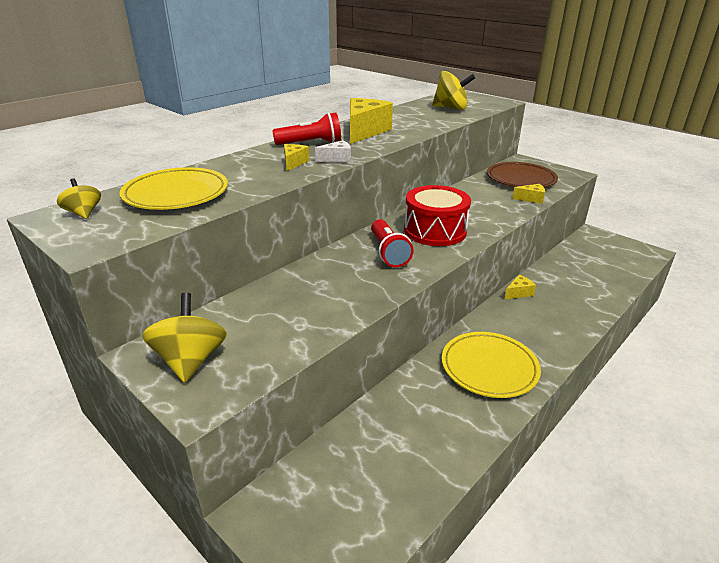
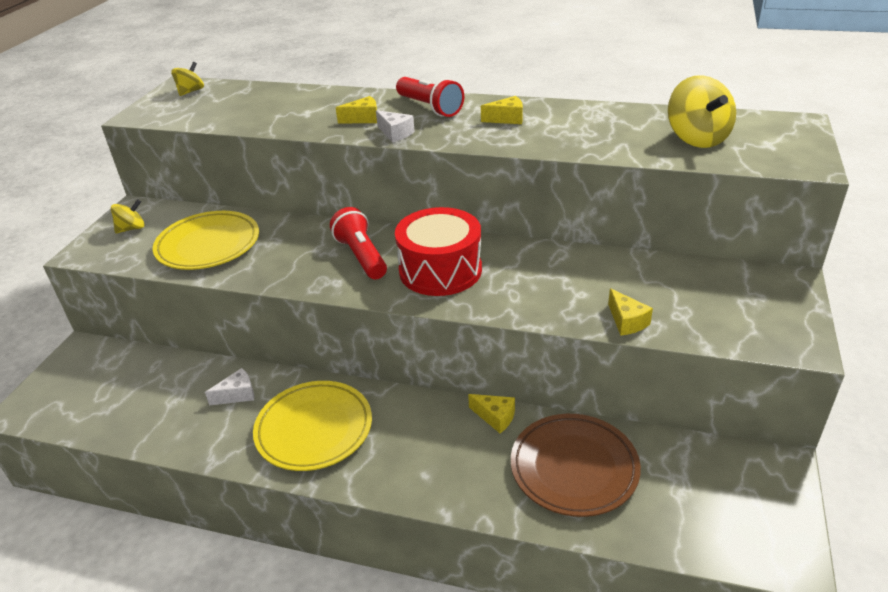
camera: 65 degrees right, 5 degrees up
yellow plate [119,167,228,210] -> yellow plate moved to [153,211,259,270]
yellow spinning top [142,293,227,383] -> yellow spinning top [111,199,144,233], size x0.57
yellow cheese [350,98,393,144] -> yellow cheese [481,96,523,124], size x0.48
red flashlight [371,219,414,267] -> red flashlight turned 105 degrees clockwise [330,207,387,279]
brown plate [487,162,558,187] -> brown plate moved to [511,414,641,517]
none -> white cheese [205,368,254,406]

